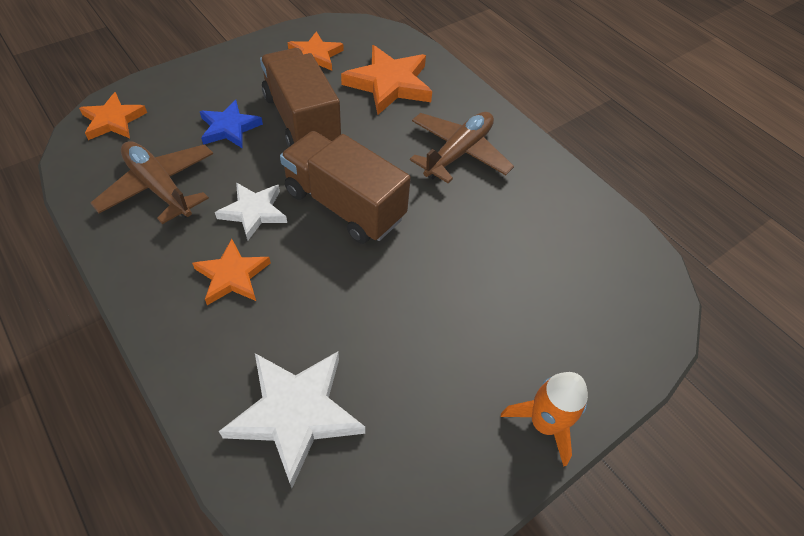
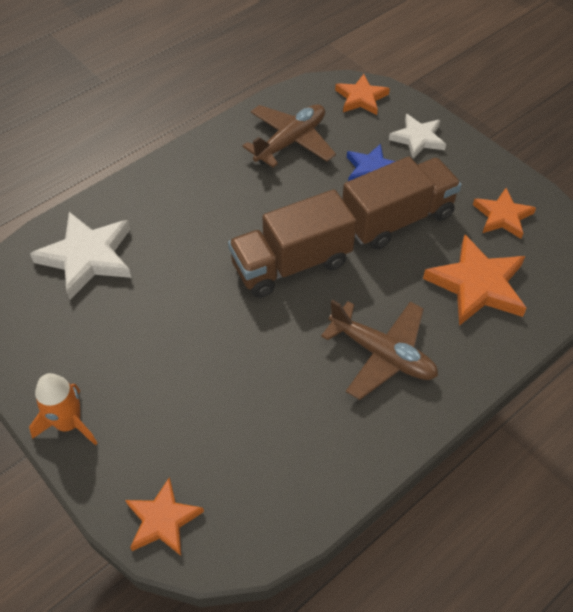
camera: 90 degrees right, 0 degrees up
orange star [192,239,271,305] -> orange star moved to [125,477,204,556]
white star [215,182,287,241] -> white star moved to [389,114,446,159]
brown truck [280,131,411,244] -> brown truck turned 150 degrees counterclockwise [228,189,356,298]

